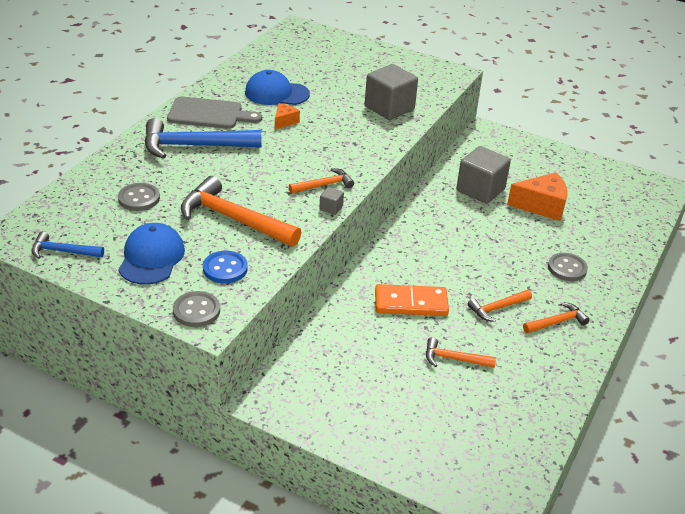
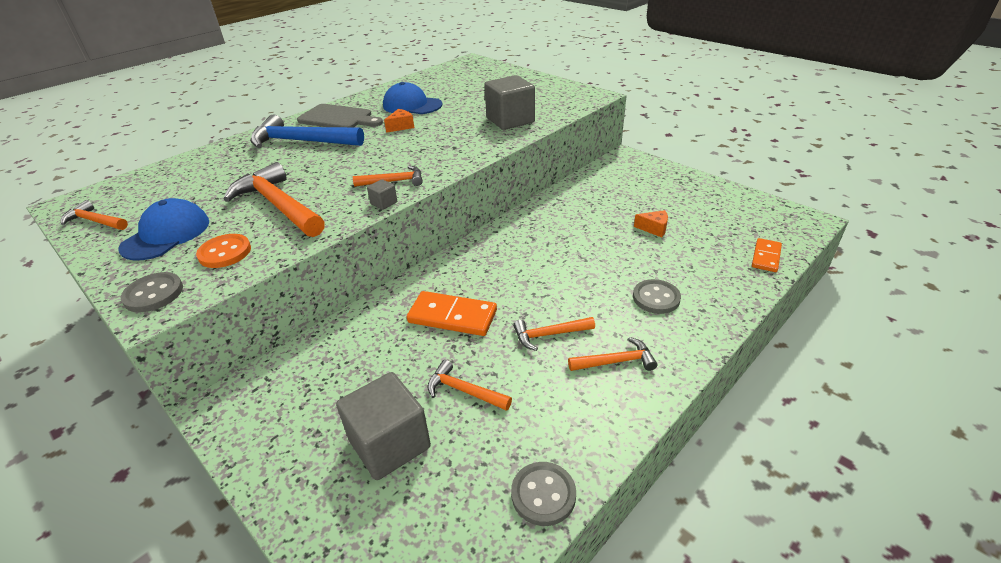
camera: 20 degrees right, 0 degrees up
blue hammer [32,231,104,259] -> orange hammer [61,200,128,230]
grey button [118,183,160,211] -> grey button moved to [511,462,576,526]
blue button [203,251,248,283] -> orange button [196,234,251,268]
grey cube [456,146,511,204] -> grey cube moved to [336,372,431,480]
orange cheese [507,172,567,221] -> orange cheese [634,210,668,237], size x0.52
none -> orange domino [752,238,782,272]

